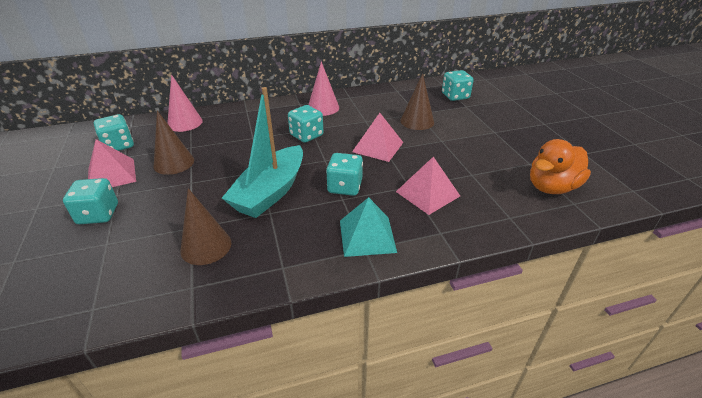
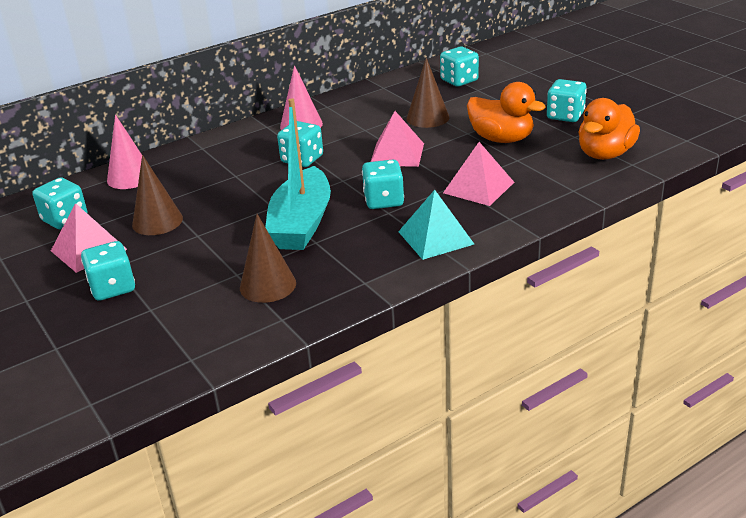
camera: 15 degrees left, 5 degrees down
none -> orange duck [467,82,546,143]
none -> turquoise dice [547,79,587,122]

